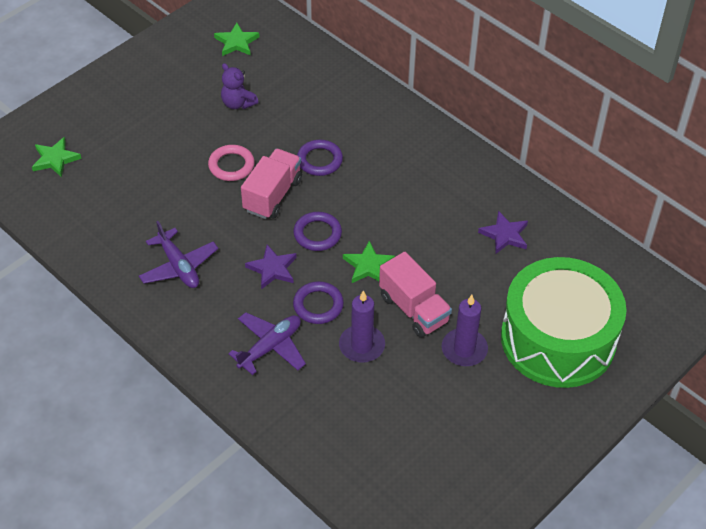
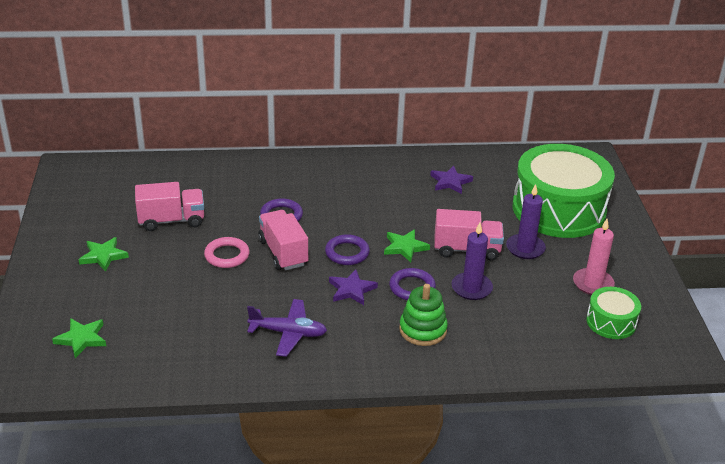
camera: 50 degrees left, 15 degrees down
green star [214,23,260,56] -> green star moved to [79,237,129,272]
purple teddy bear [221,63,258,109] -> pink truck [135,182,204,231]
purple plane [228,312,306,375] -> green stacking toy [399,284,448,346]
none -> pink candle [573,219,615,295]
none -> green drum [586,287,641,339]

